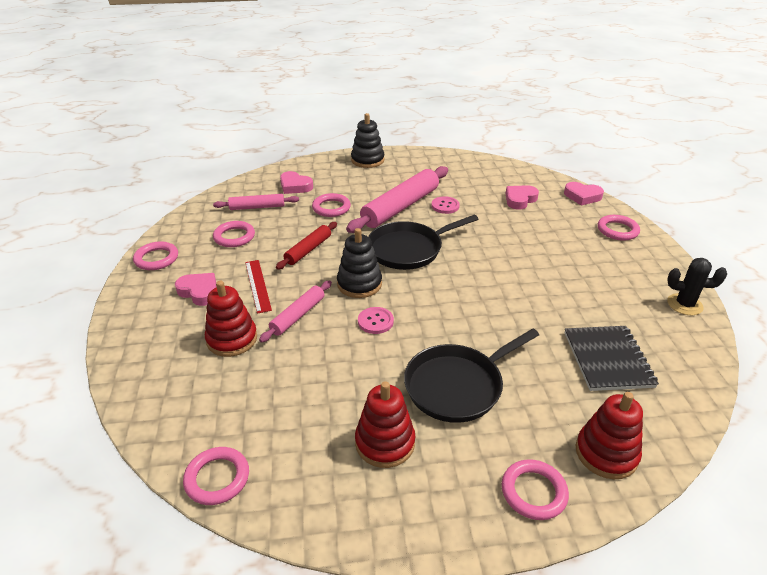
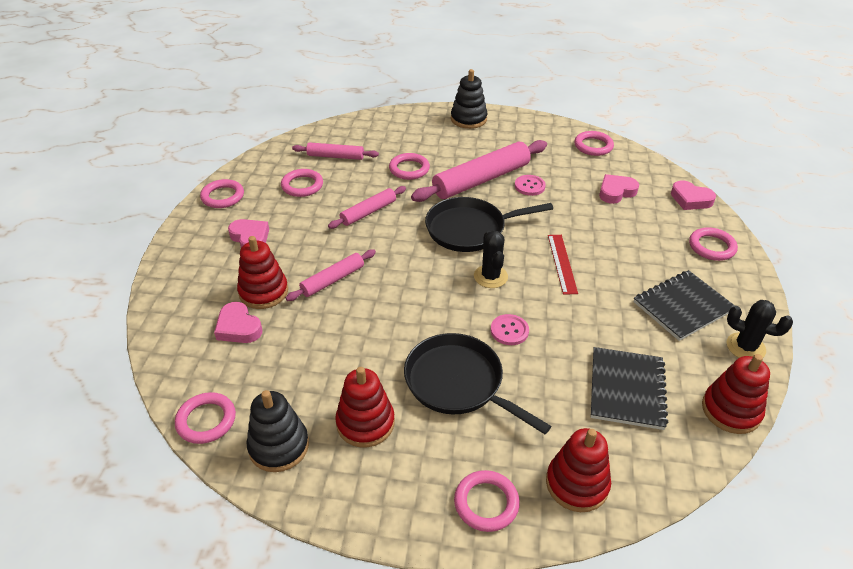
camera: 15 degrees right, 5 degrees up
red ruler [245,260,272,314] -> red ruler moved to [548,235,578,295]
red rolling pin [276,222,337,270] -> pink rolling pin [328,186,406,229]
pink heart [280,171,313,194] -> pink heart moved to [214,302,262,343]
black stacking toy [337,228,382,298] -> black stacking toy moved to [247,390,309,472]
pink button [358,307,394,334] -> pink button moved to [491,314,529,345]
black pan [404,328,539,423] -> black pan turned 60 degrees clockwise [404,333,551,434]
none -> black cactus [474,231,508,288]
none -> pink ring [574,131,614,156]
none -> black notebook [634,270,735,341]
none -> red stacking toy [702,354,770,434]

